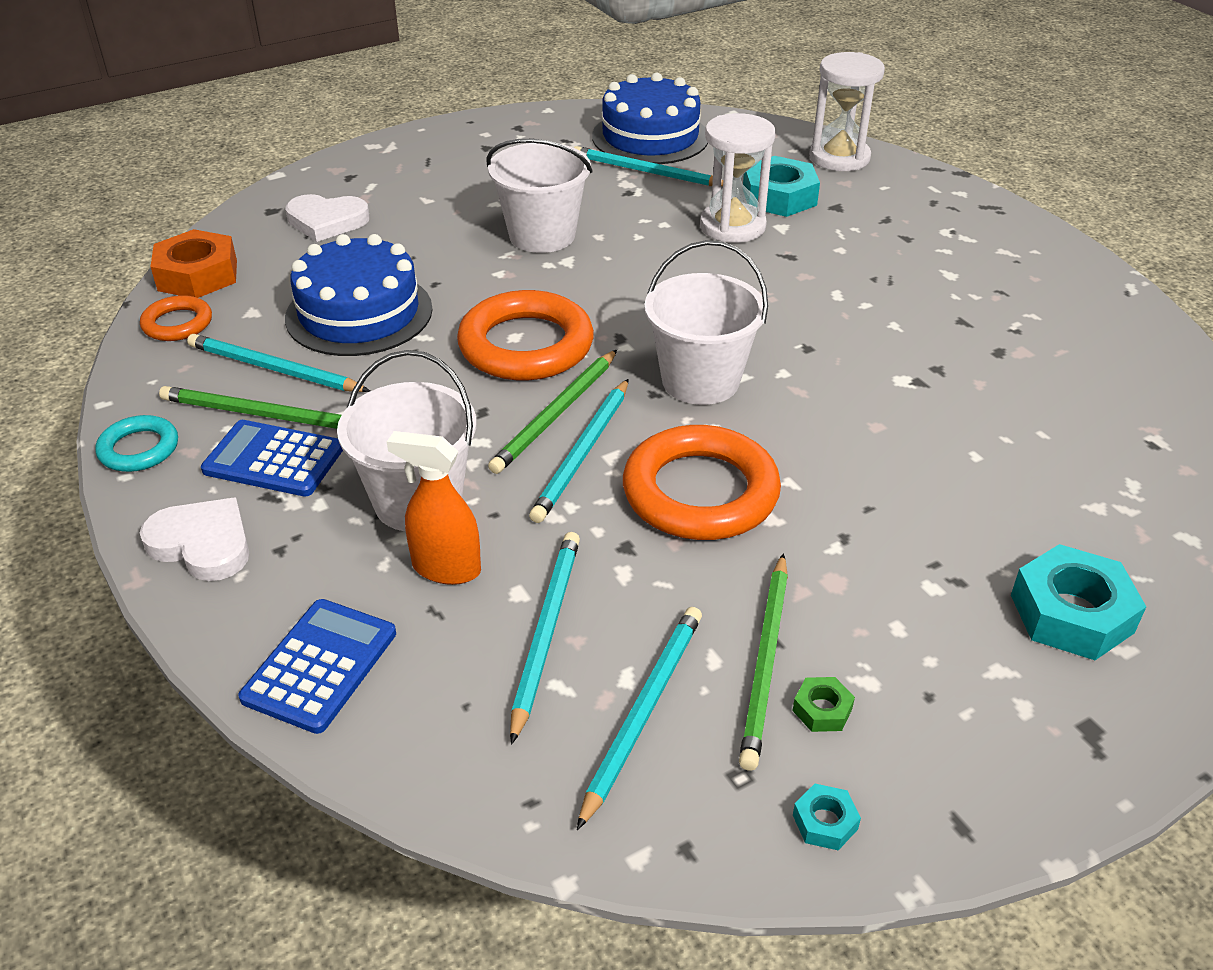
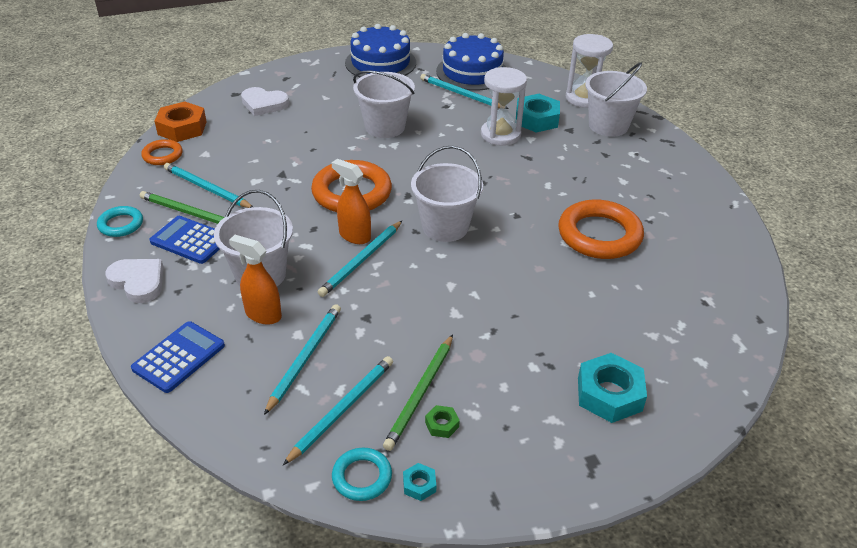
camera: 10 degrees right, 0 degrees up
blue cake [285,234,433,356] -> blue cake moved to [345,24,416,77]
green pencil [488,350,617,474] -> orange spray bottle [331,159,371,244]
orange ring [623,425,781,540] -> orange ring moved to [558,199,644,259]
none -> turquoise ring [332,448,392,501]
none -> white bucket [585,63,647,137]

